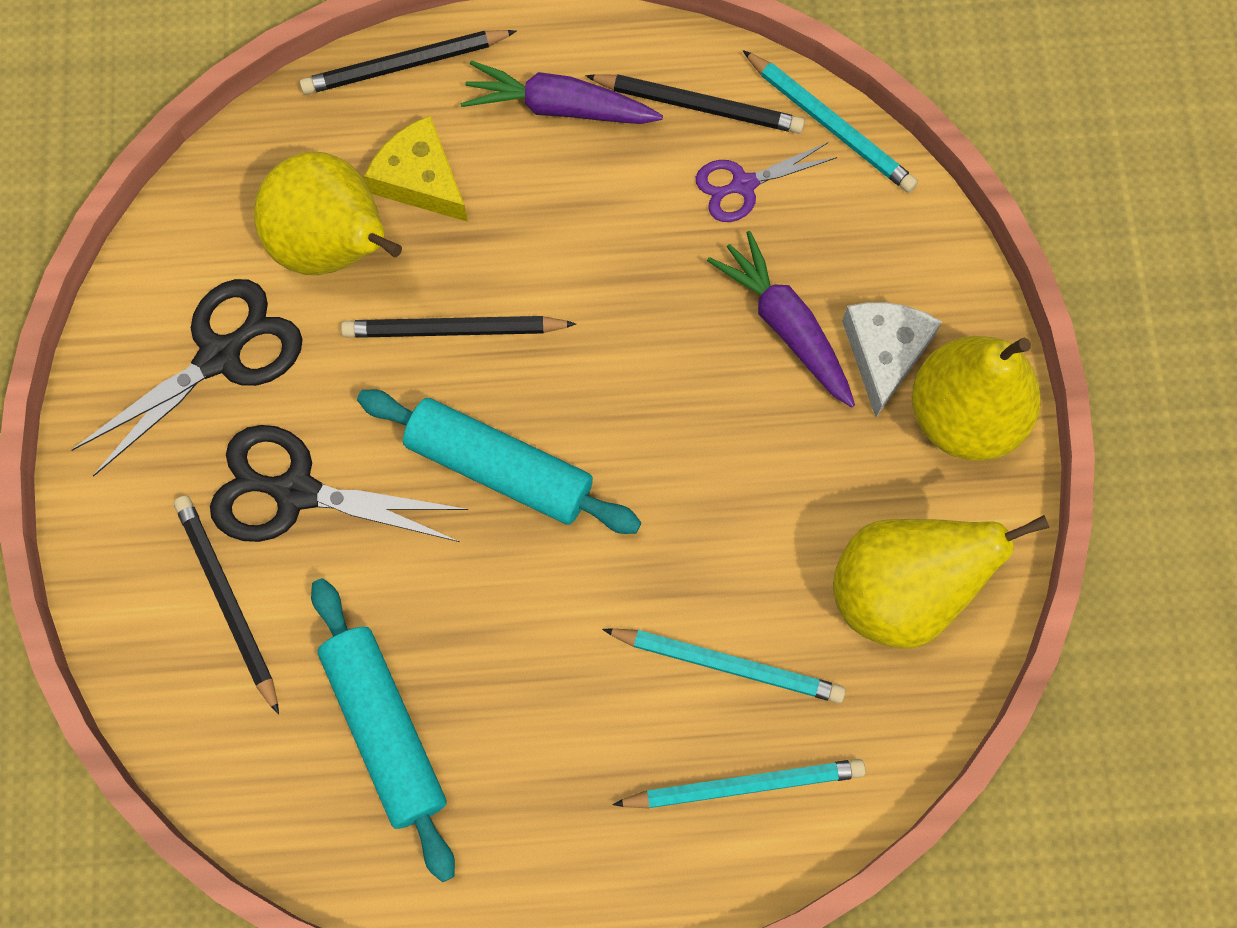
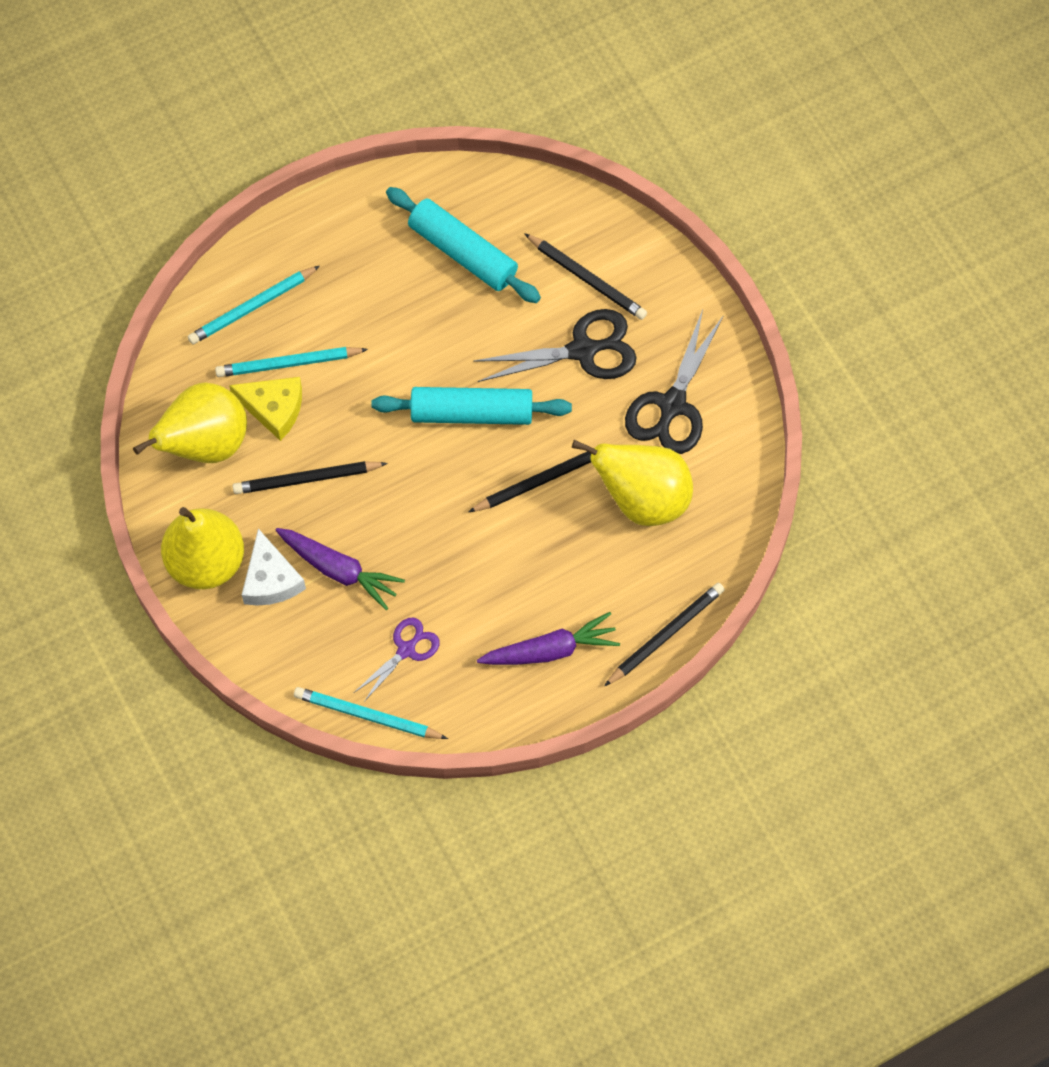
camera: 155 degrees right, 5 degrees down
yellow cheese [364,116,468,222] -> yellow cheese moved to [229,377,302,441]
black pencil [585,74,805,134] -> black pencil moved to [232,461,388,494]

